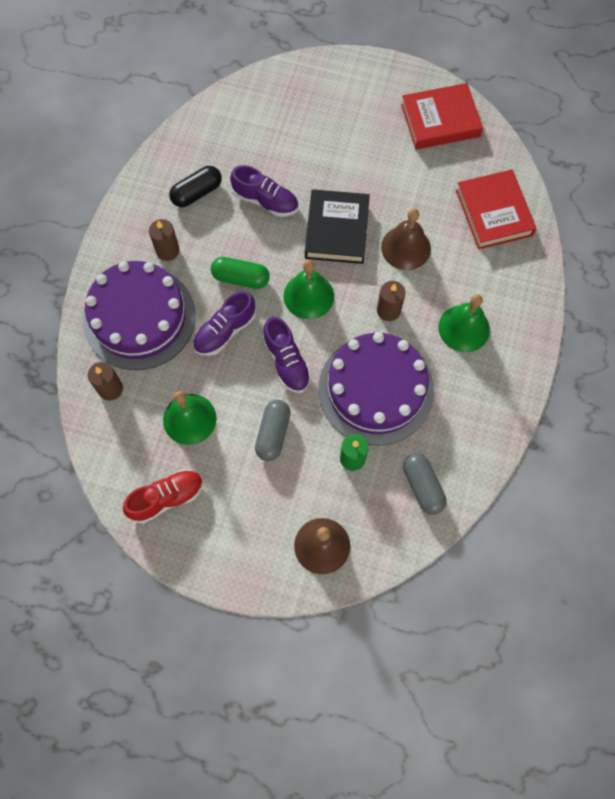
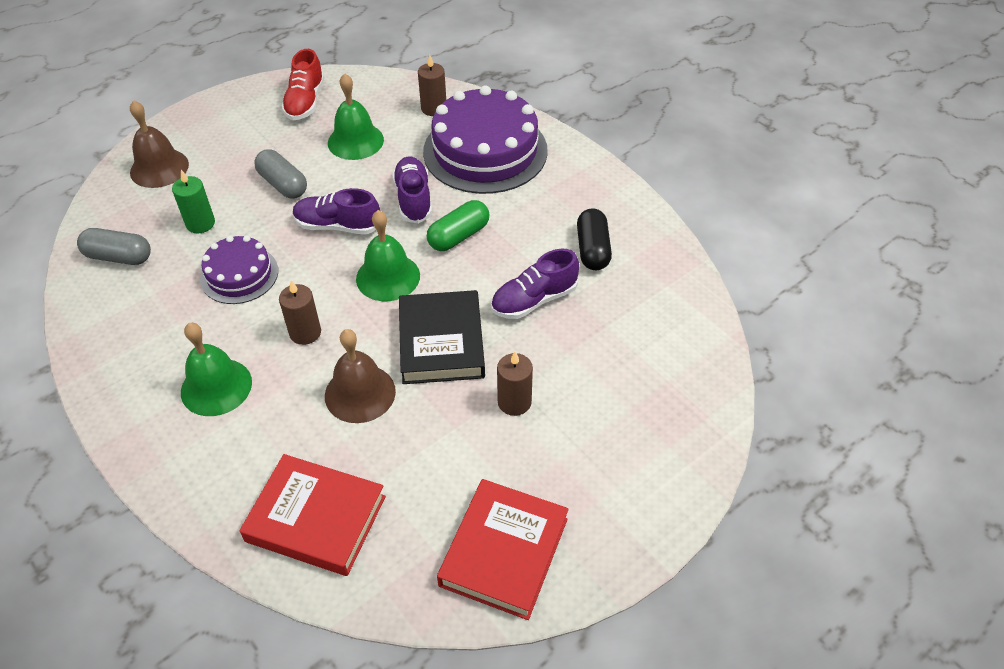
camera: 125 degrees right, 20 degrees down
brown candle [149,219,180,261] -> brown candle moved to [497,352,533,416]
black book [305,189,370,264] -> black book turned 45 degrees clockwise [399,290,485,384]
purple cake [318,332,434,446] -> purple cake [200,236,278,304], size x0.55

